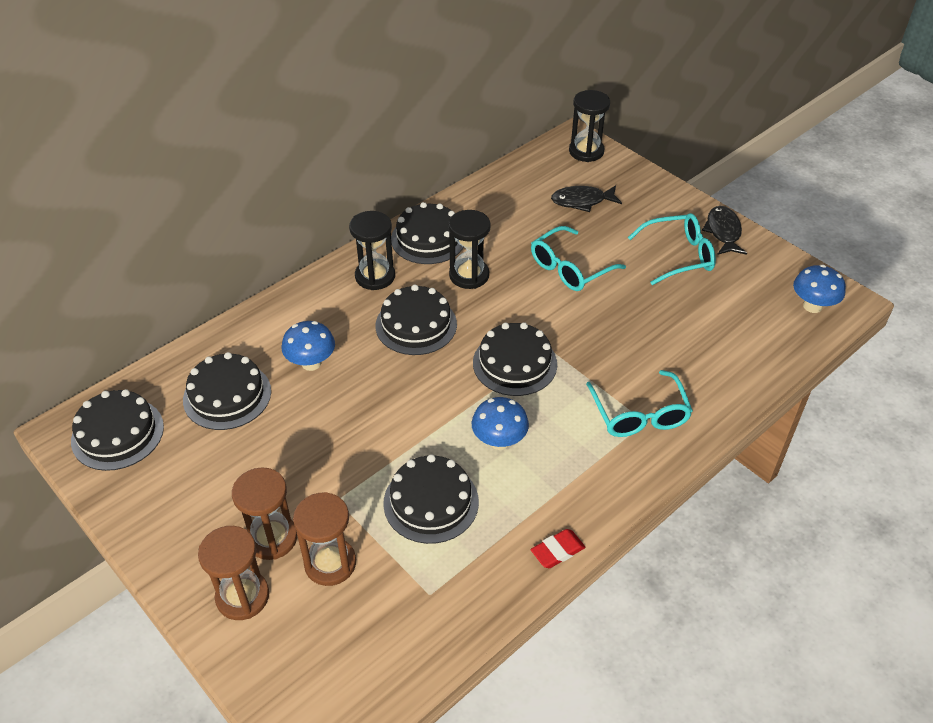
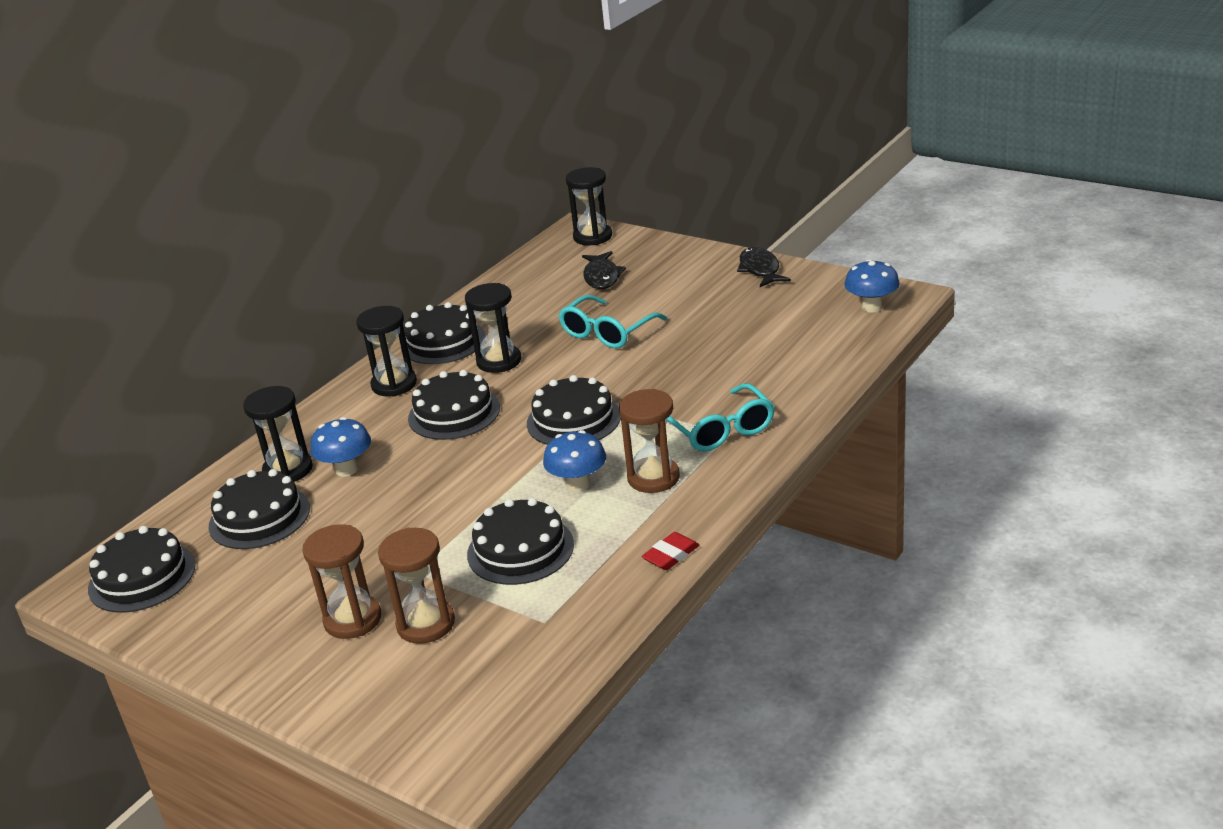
camera: 10 degrees left, 15 degrees down
brown hourglass [198,526,269,620] -> brown hourglass moved to [619,389,680,493]
black fish [551,185,622,212] -> black fish turned 75 degrees counterclockwise [582,251,626,289]
turquoise glasses [628,213,716,285] -> none
none -> black hourglass [243,386,313,482]

